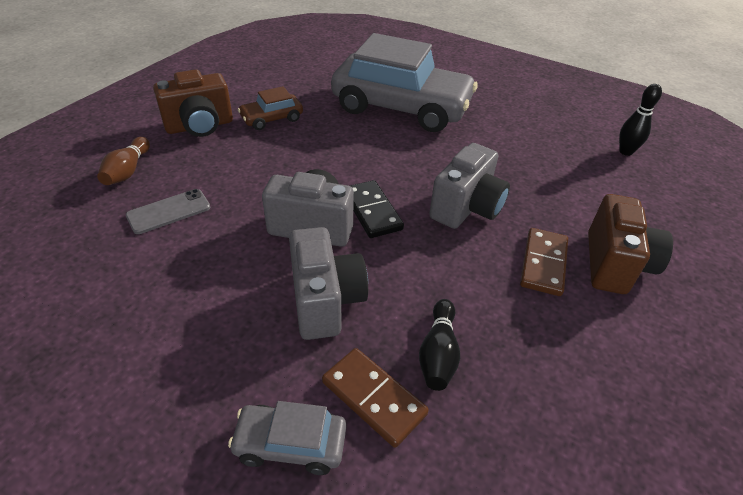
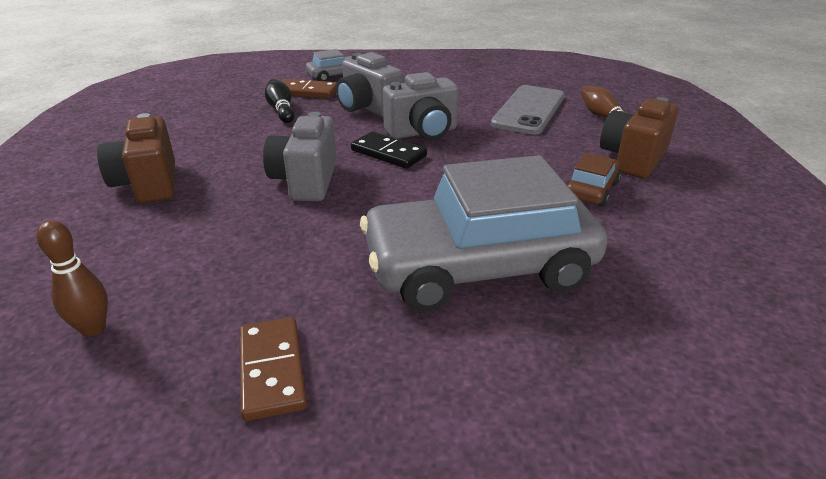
camera: 150 degrees right, 10 degrees down
grey phone [126,189,210,234] -> grey phone [491,85,565,135], size x1.72
brown domino [520,228,568,296] -> brown domino moved to [239,317,307,421]
black bowling pin [619,84,662,156] -> brown bowling pin [37,220,108,337]

